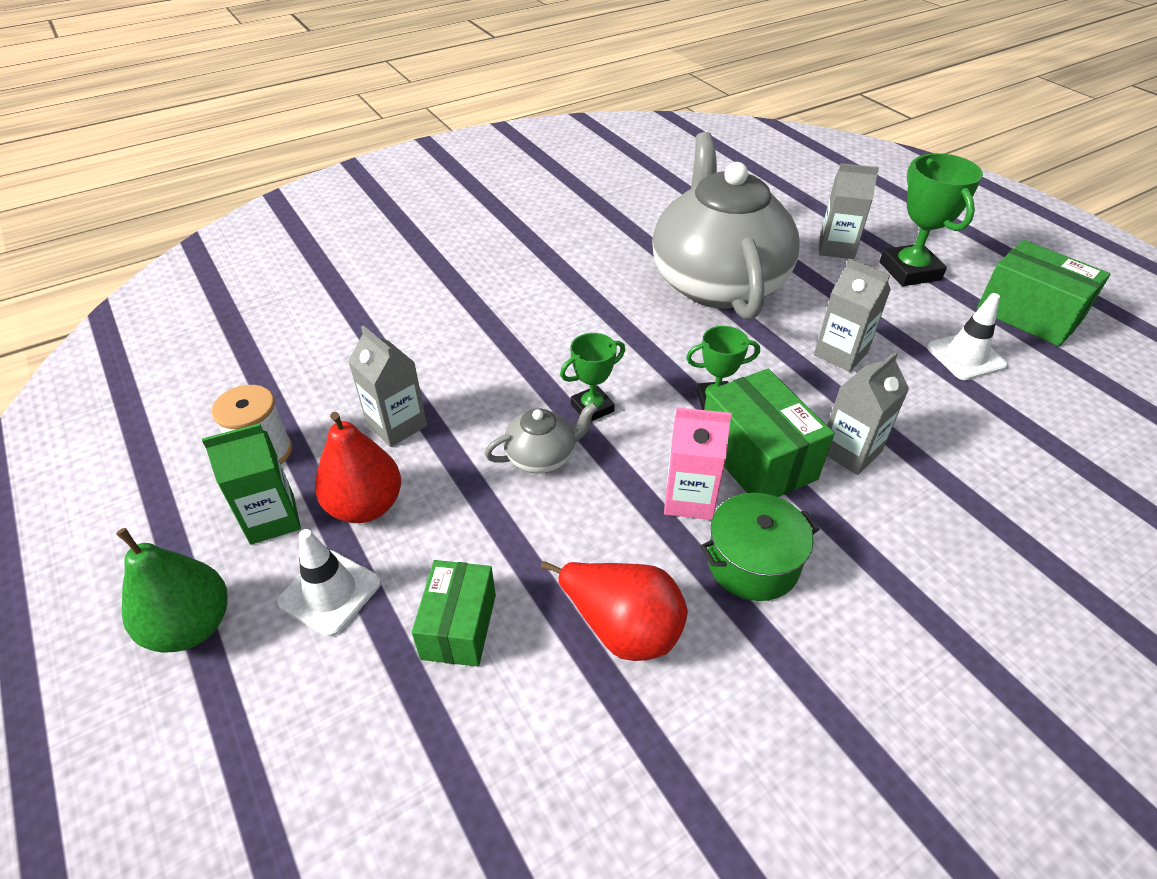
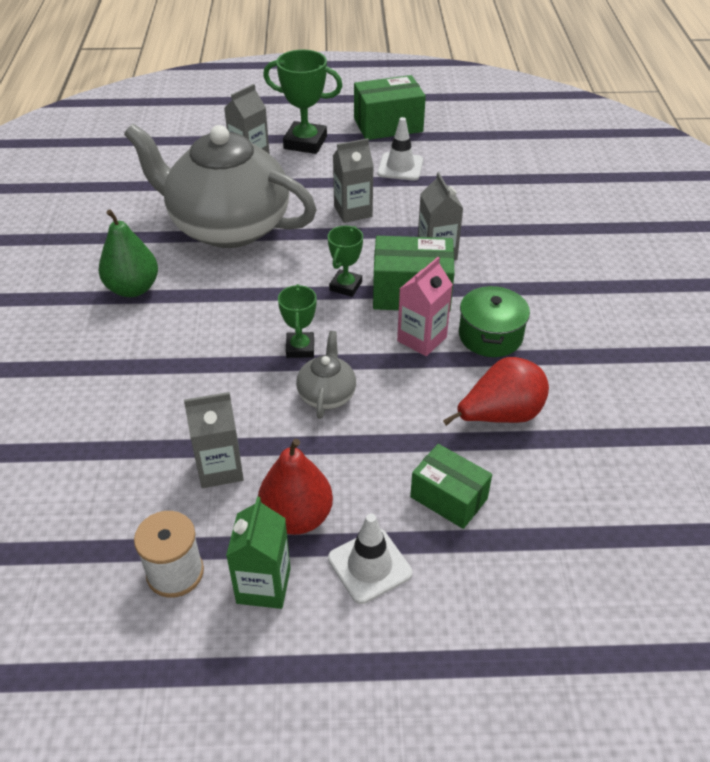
camera: 60 degrees left, 0 degrees up
green pear [116,528,228,653] -> green pear moved to [99,210,158,297]

